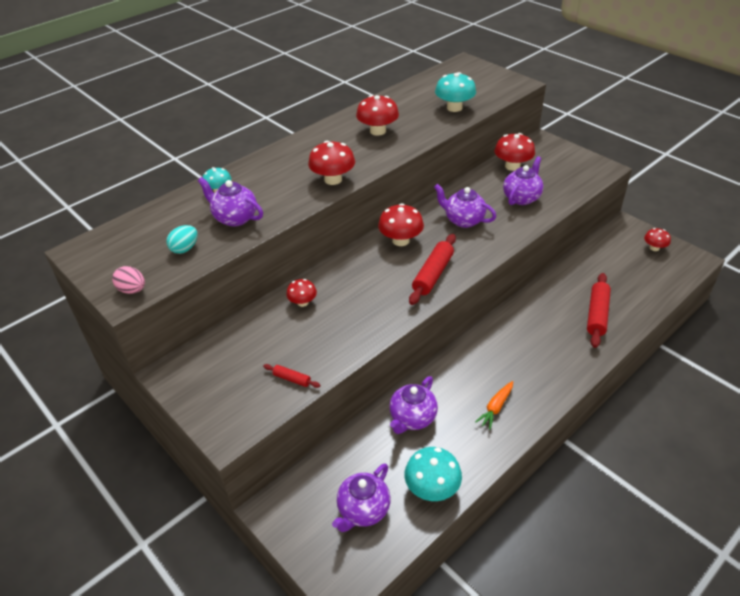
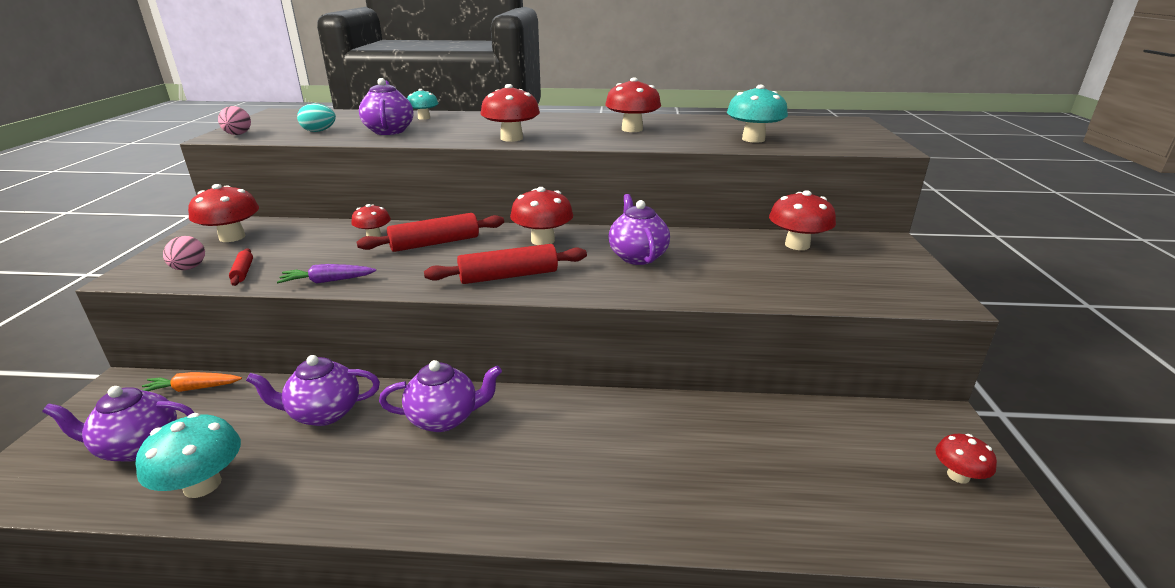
camera: 45 degrees right, 15 degrees down
orange carrot [475,381,513,430] -> orange carrot moved to [142,372,242,392]
purple teapot [503,156,543,205] -> purple teapot moved to [379,360,502,432]
red rolling pin [587,273,611,348] -> red rolling pin moved to [357,213,504,252]
none -> pink egg [163,236,205,270]
none -> red mushroom [188,184,259,242]
none -> purple carrot [277,264,376,284]

